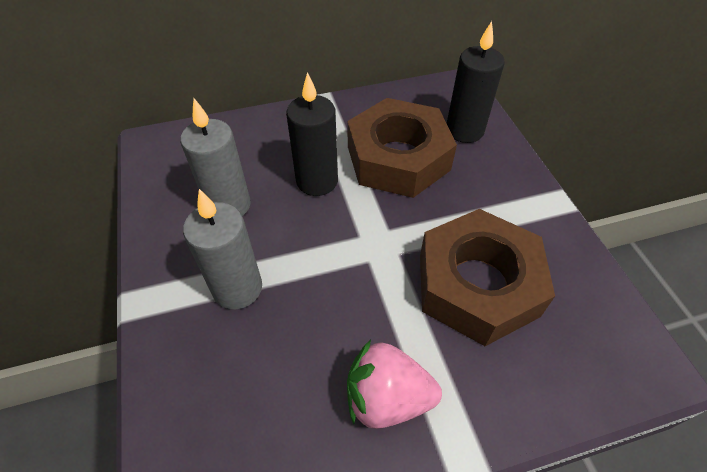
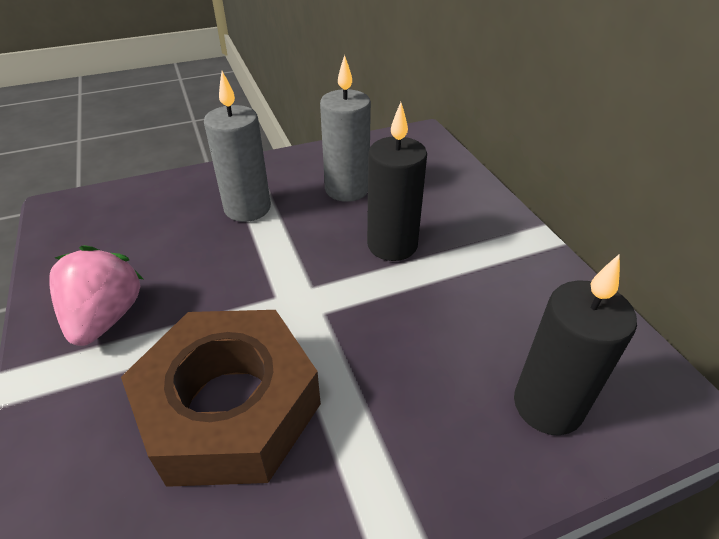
camera: 85 degrees right, 10 degrees down
brown nut [347,98,457,198] -> none

